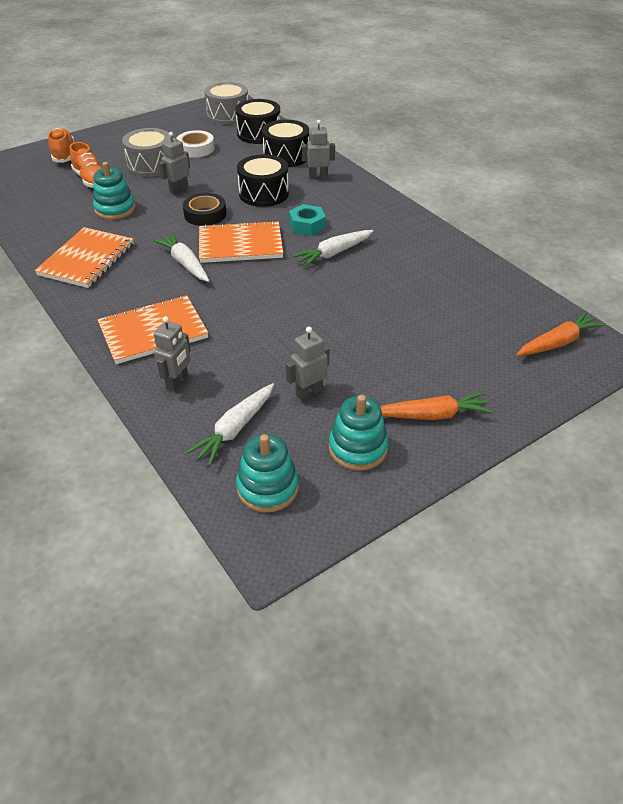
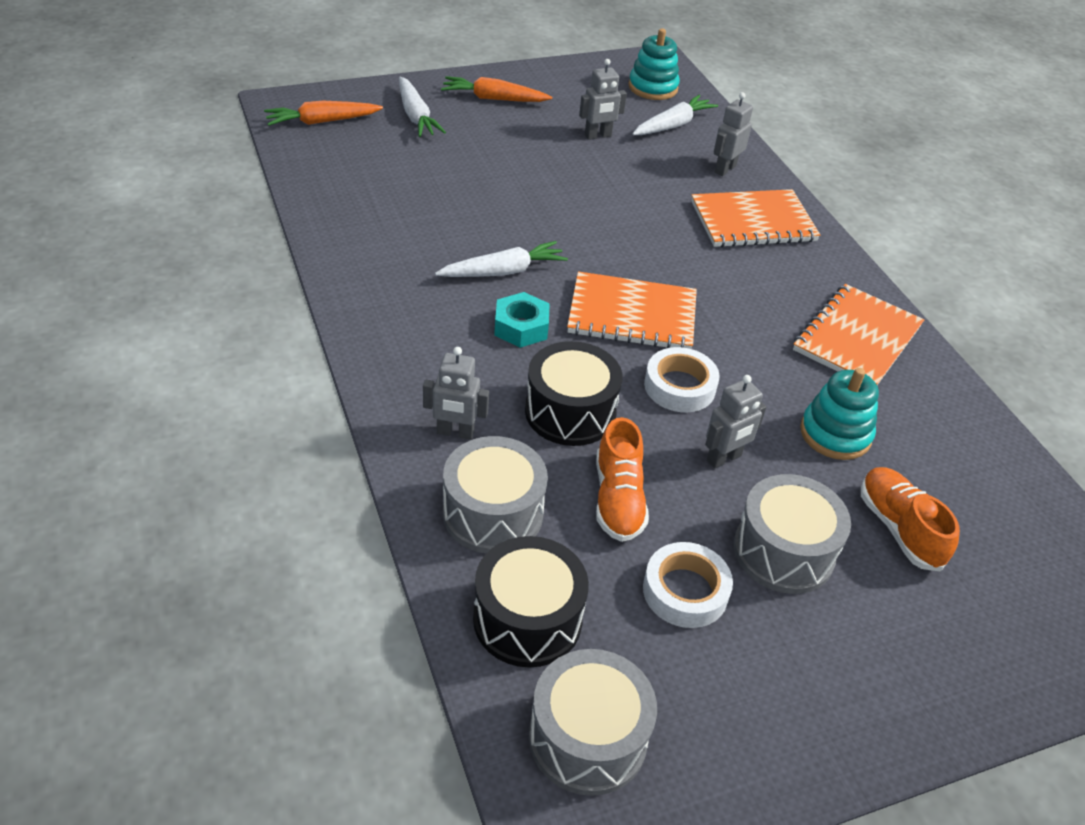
camera: 170 degrees left, 0 degrees up
orange shoe [48,128,74,163] -> orange shoe moved to [596,417,649,542]
white carrot [153,233,209,282] -> white carrot moved to [399,76,446,137]
black tape [183,193,226,226] -> white tape [644,347,720,412]
black drum [262,120,309,167] -> grey drum [443,436,548,553]
turquoise stacking toy [329,395,389,470] -> none

